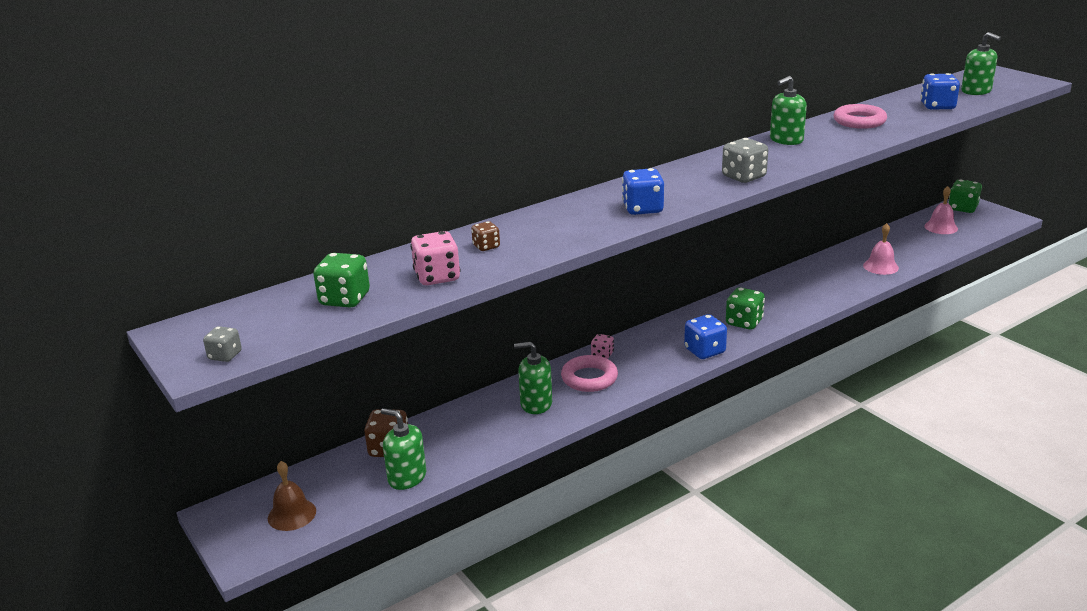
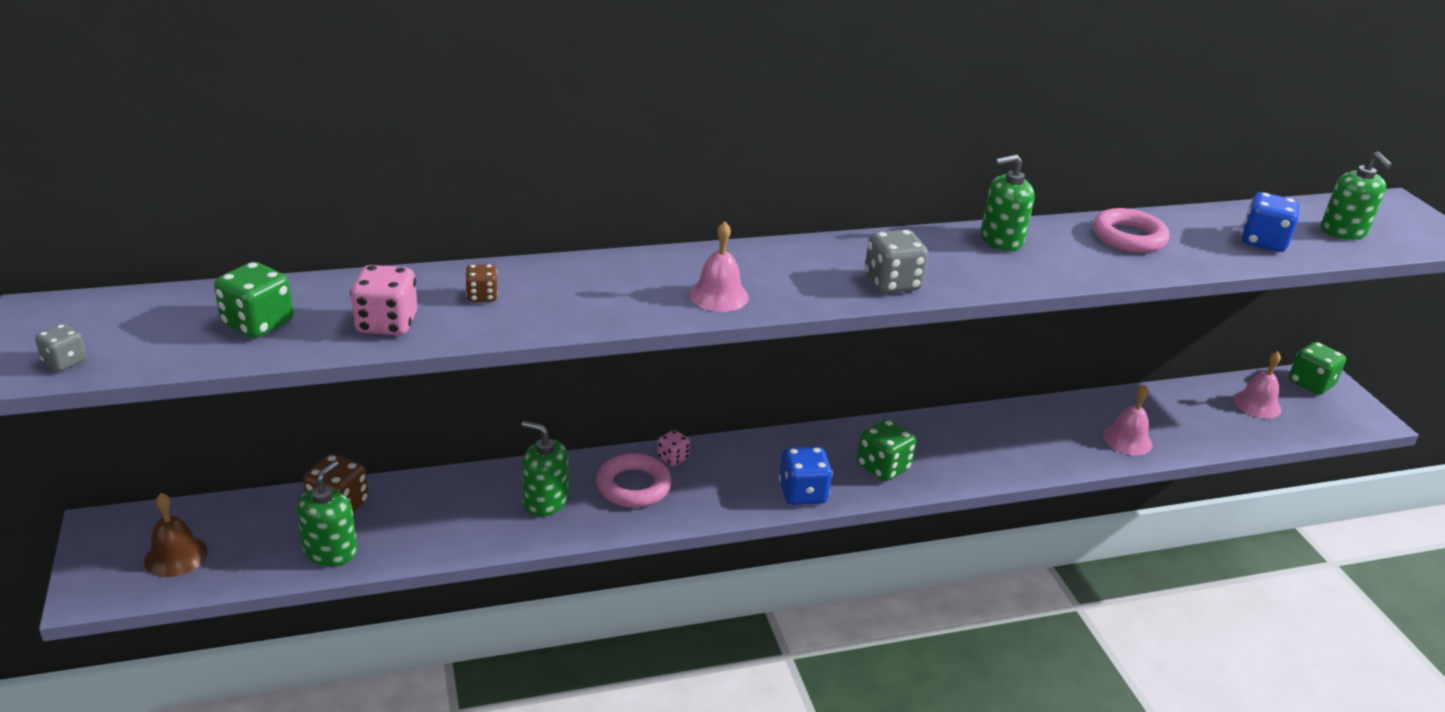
camera: 15 degrees right, 5 degrees up
green soap dispenser [381,408,426,490] -> green soap dispenser turned 60 degrees clockwise [296,461,357,566]
blue dice [622,168,664,215] -> pink bell [689,221,749,312]

